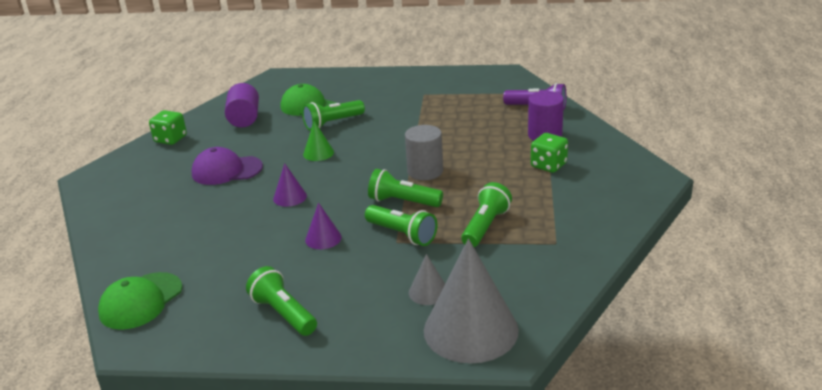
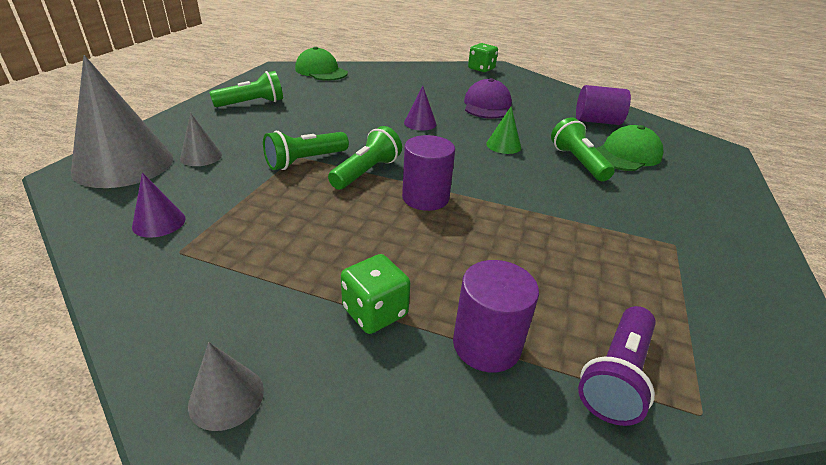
camera: 100 degrees right, 5 degrees up
green dice [149,110,187,145] -> green dice moved to [468,43,498,72]
purple cone [305,203,342,249] -> purple cone moved to [132,173,186,238]
grey cylinder [405,125,443,180] -> purple cylinder [402,135,455,211]
green flashlight [461,182,512,247] -> none
none -> grey cone [188,342,264,431]

